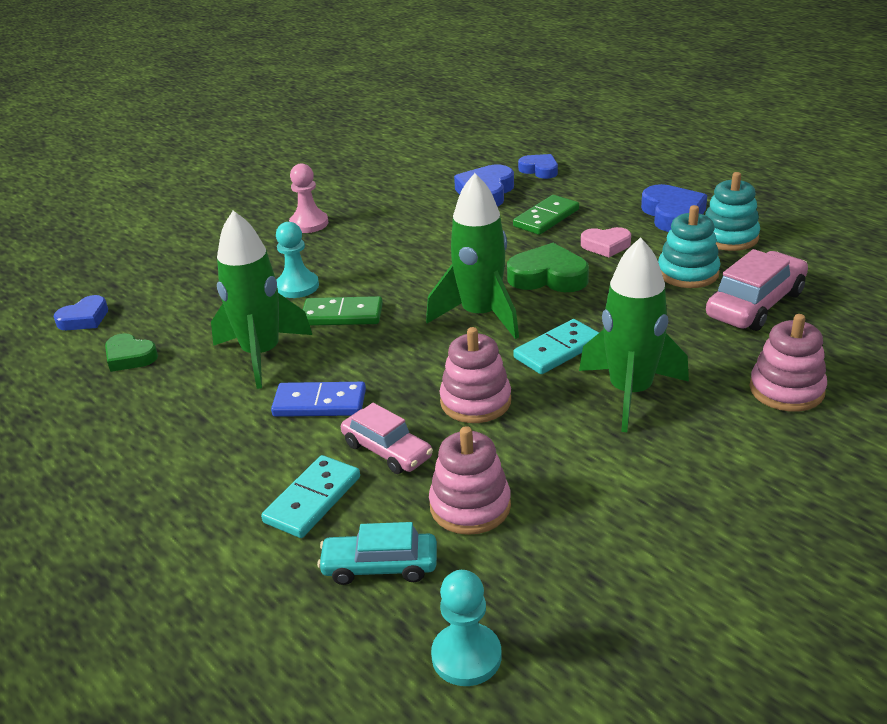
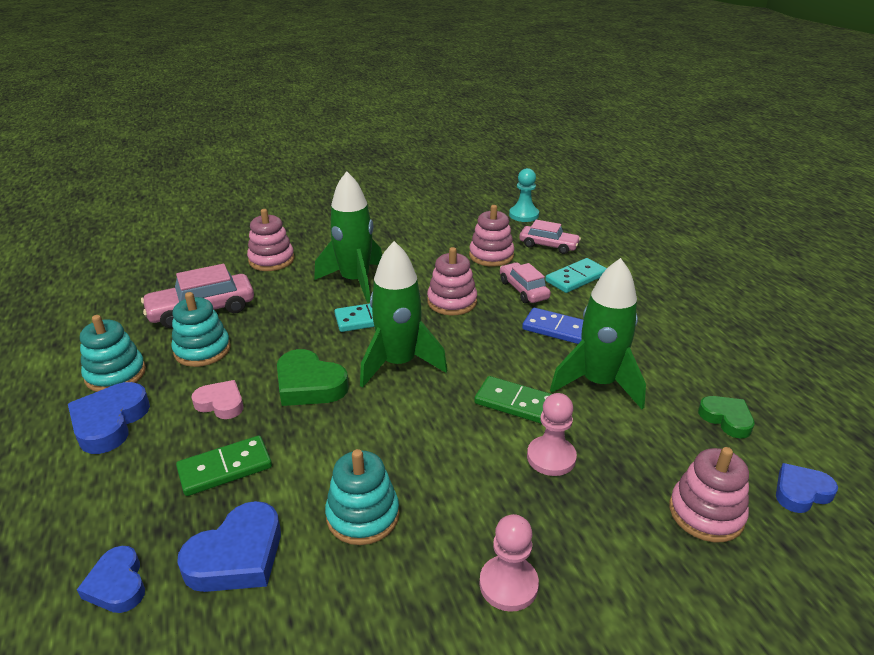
camera: 160 degrees left, 0 degrees up
turquoise pawn [276,222,319,298] -> pink pawn [527,393,577,476]
turquoise car [317,522,437,585] -> pink car [519,220,581,254]
none -> turquoise stacking toy [325,449,399,545]
none -> pink stacking toy [669,447,749,542]

